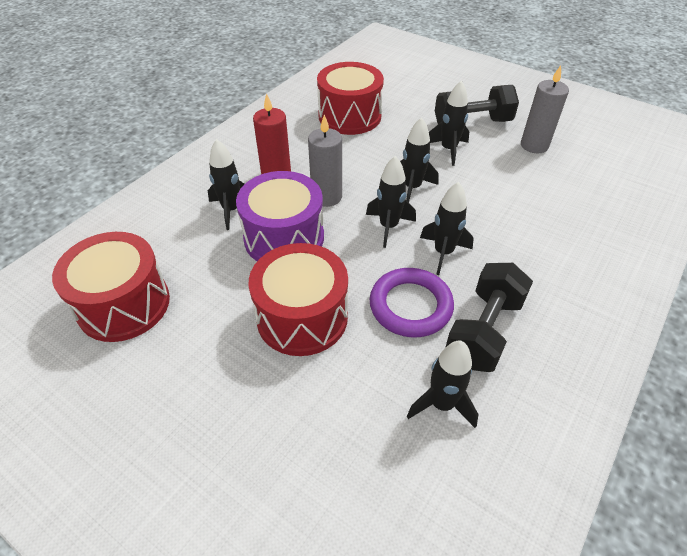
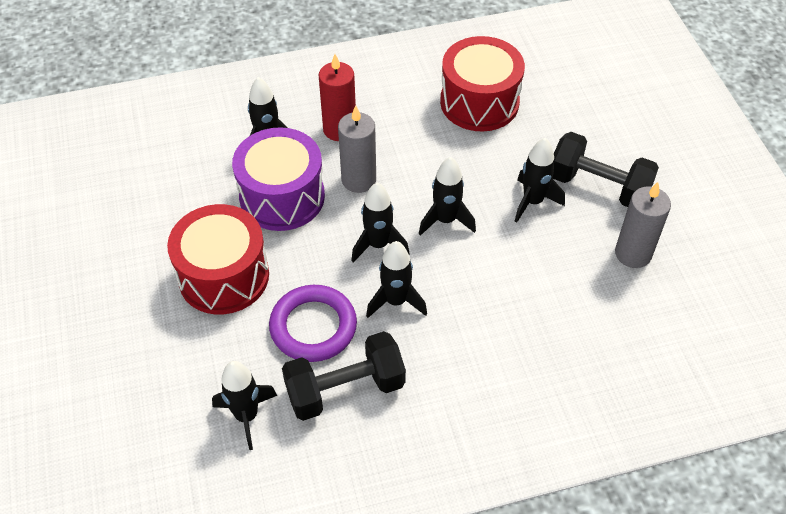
camera: 40 degrees right, 5 degrees up
red drum [52,232,170,342] -> none

